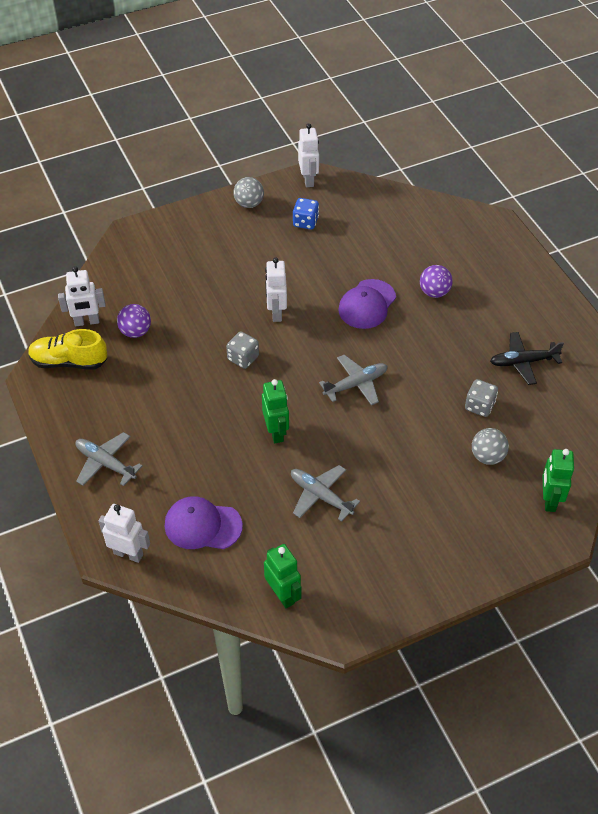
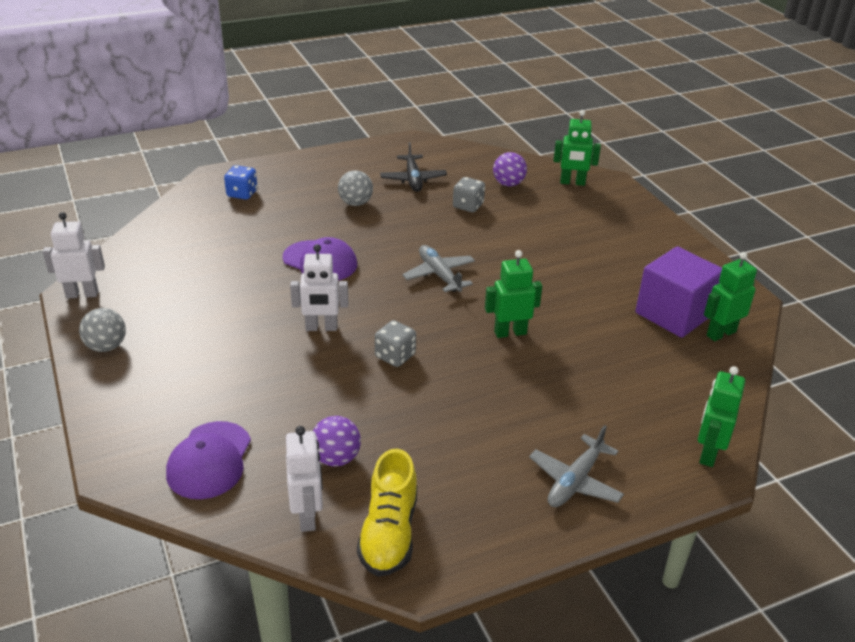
camera: 90 degrees left, 15 degrees down
white robot [99,504,150,563] -> green robot [698,366,745,467]
purple cap [165,496,243,549] -> purple cap moved to [166,421,251,499]
grey plane [291,465,360,522] -> none
blue dice [293,198,319,230] -> blue dice moved to [224,165,257,200]
purple ball [420,265,453,298] -> purple ball moved to [493,152,527,186]
grey ball [472,428,509,465] -> grey ball moved to [338,170,373,206]
none -> purple cube [635,246,722,338]

